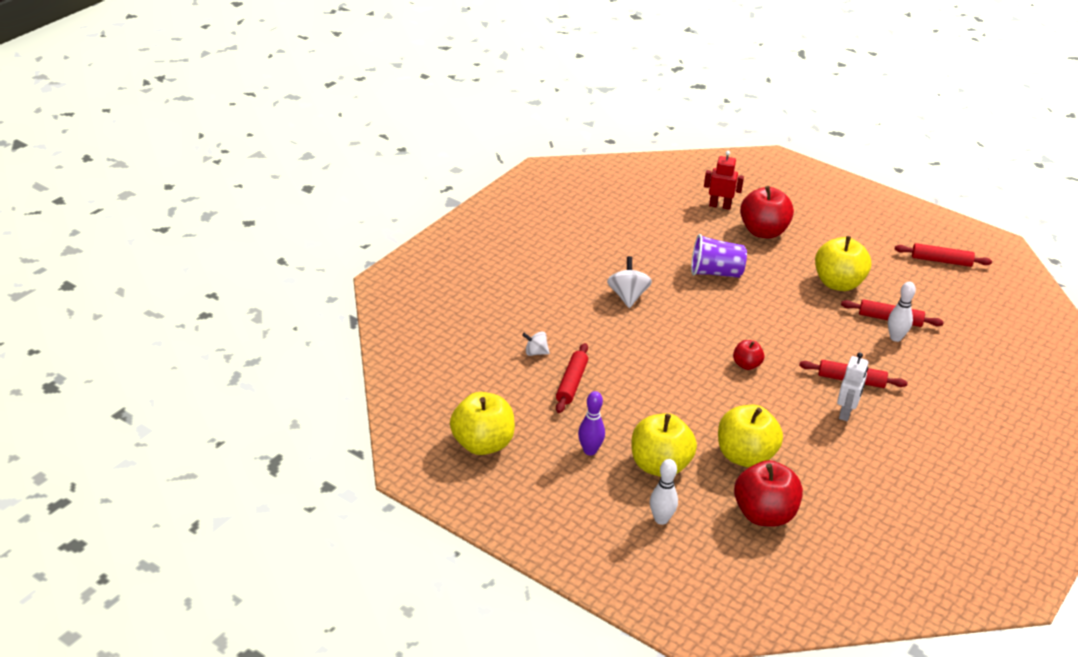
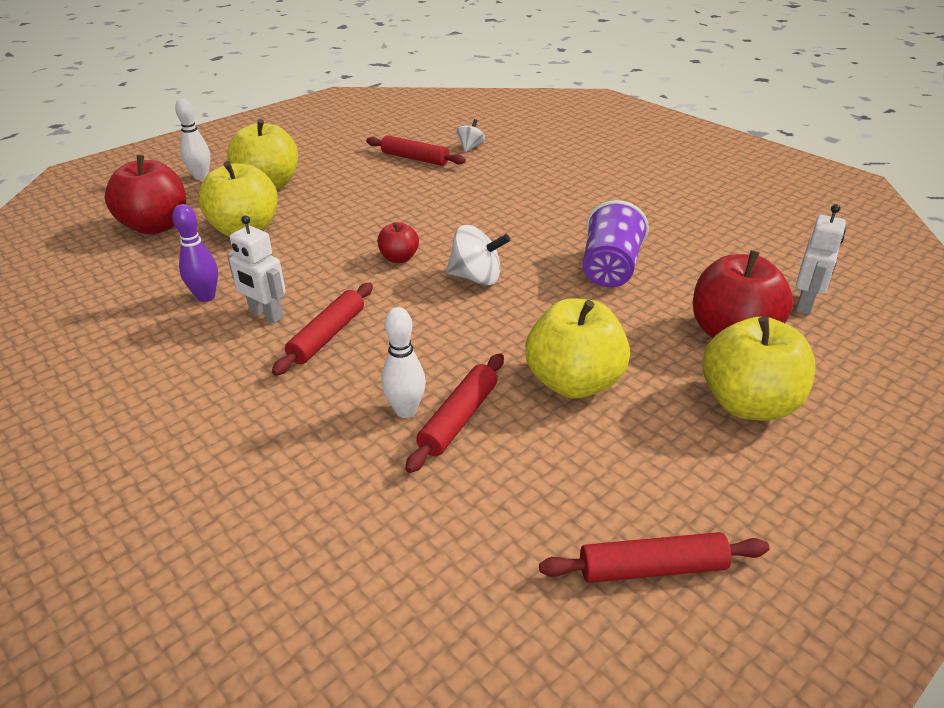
camera: 105 degrees right, 0 degrees up
yellow apple [450,392,515,455] -> yellow apple moved to [702,316,816,420]
purple bowling pin [578,391,605,456] -> purple bowling pin moved to [172,204,218,302]
white spinning top [607,256,652,308] -> white spinning top moved to [446,225,510,286]
red robot [704,151,744,210] -> white robot [796,204,846,315]
red rolling pin [895,243,992,267] -> red rolling pin turned 60 degrees clockwise [539,532,769,583]

